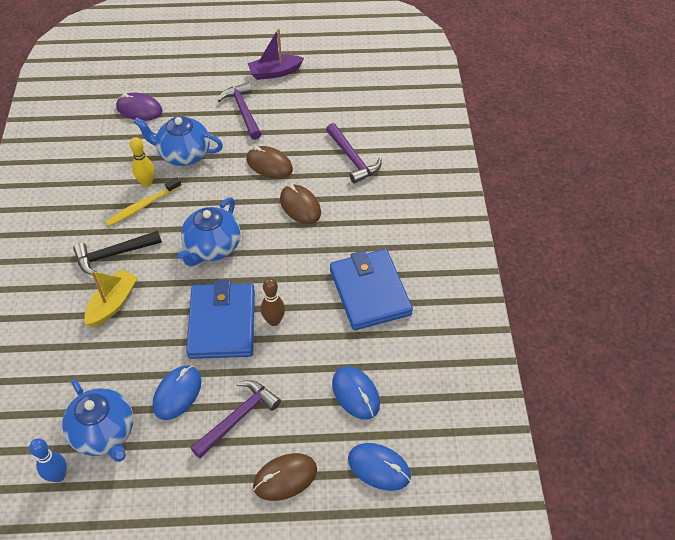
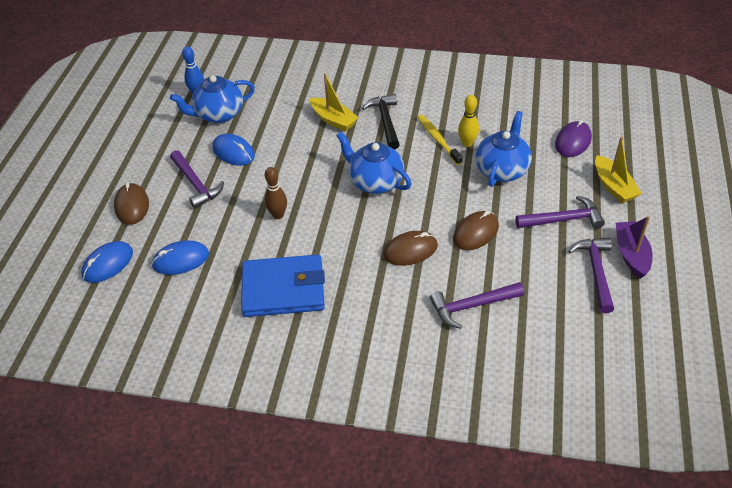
camera: 105 degrees right, 5 degrees down
blue wallet [186,280,255,359] -> none
none -> purple hammer [568,237,614,313]
none -> yellow boat [595,137,642,203]

